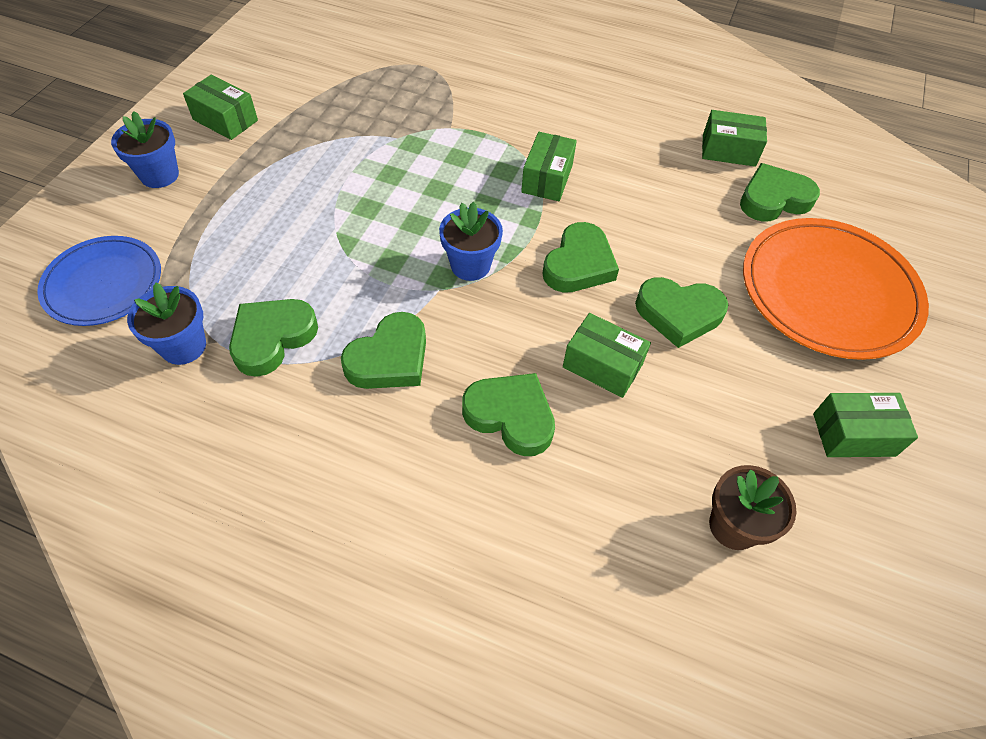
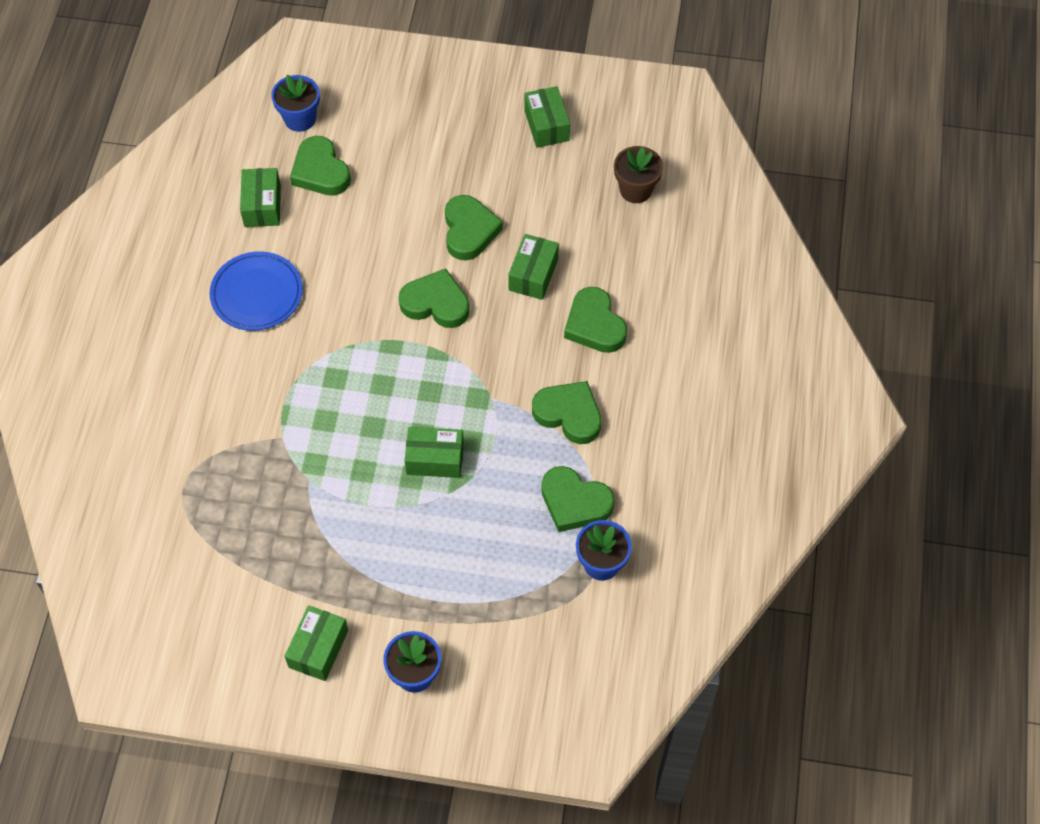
camera: 100 degrees left, 5 degrees up
blue plate [37,236,161,326] -> blue plate moved to [210,251,303,331]
blue flower pot [439,202,503,281] -> blue flower pot moved to [271,75,320,132]
green heart [462,373,555,456] -> green heart turned 45 degrees counterclockwise [564,287,627,353]
green box [521,132,577,201] -> green box moved to [404,427,464,478]
orange plate [743,218,929,360] -> none

